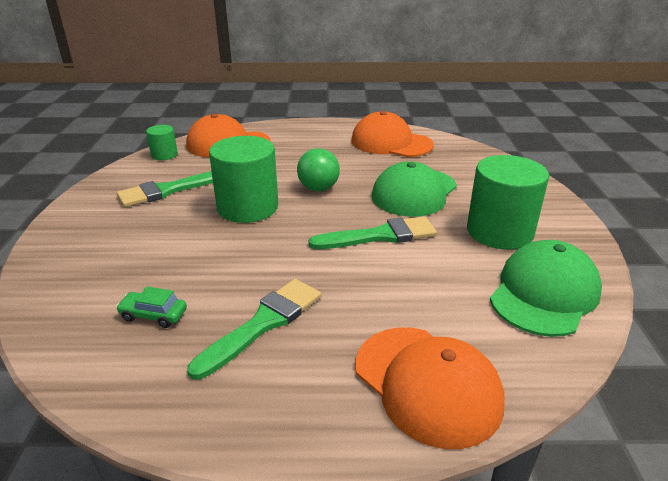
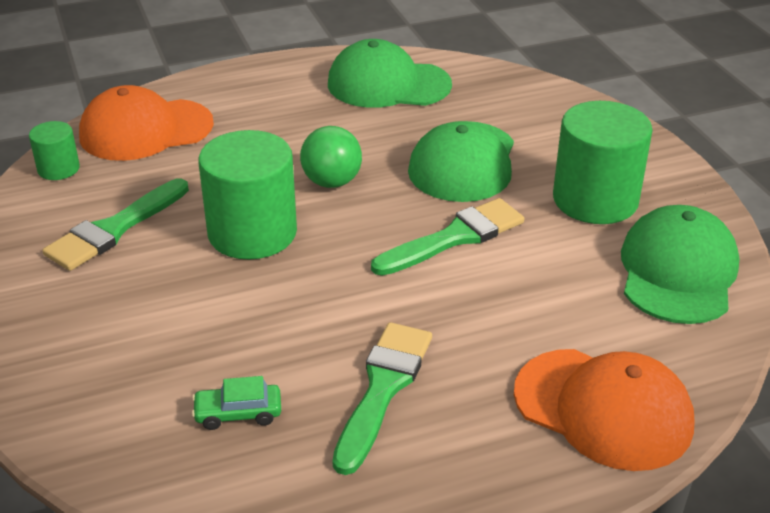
camera: 20 degrees left, 5 degrees up
orange cap [351,111,434,157] -> green cap [328,39,452,108]

